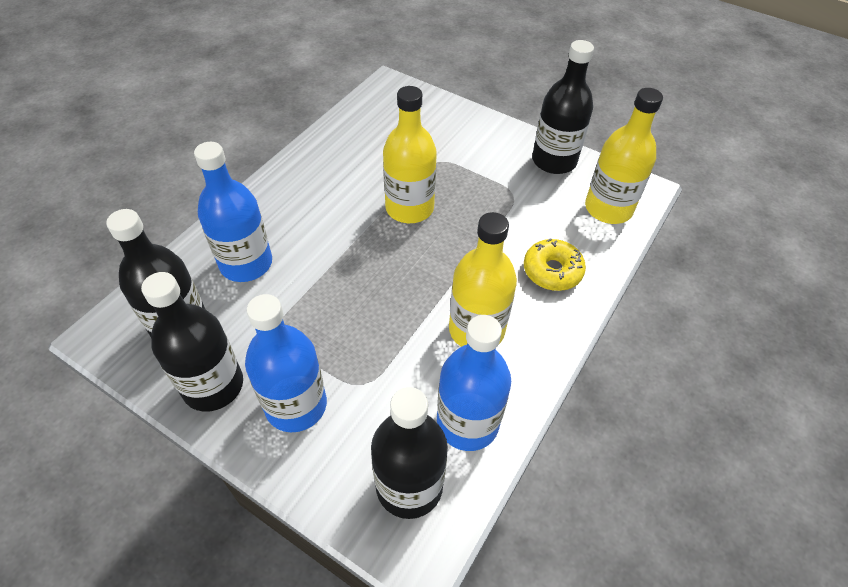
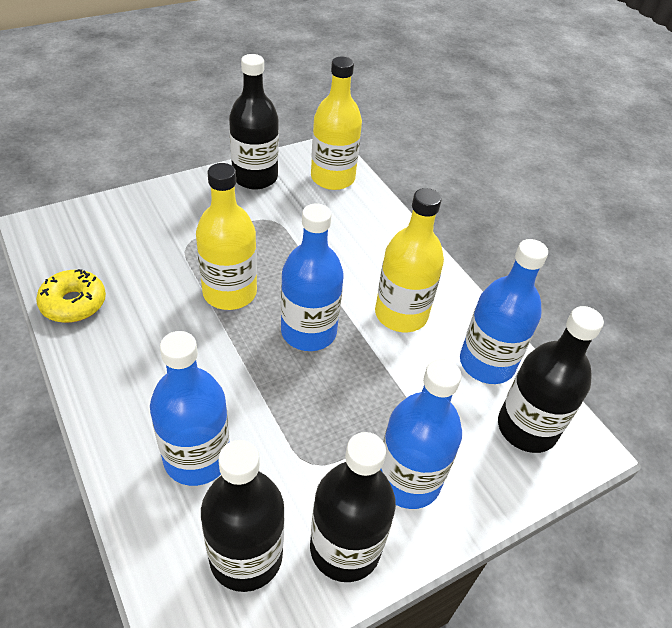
camera: 65 degrees left, 5 degrees down
yellow donut [524,238,586,291] -> yellow donut moved to [36,269,106,323]
none -> blue bottle [281,203,344,351]

